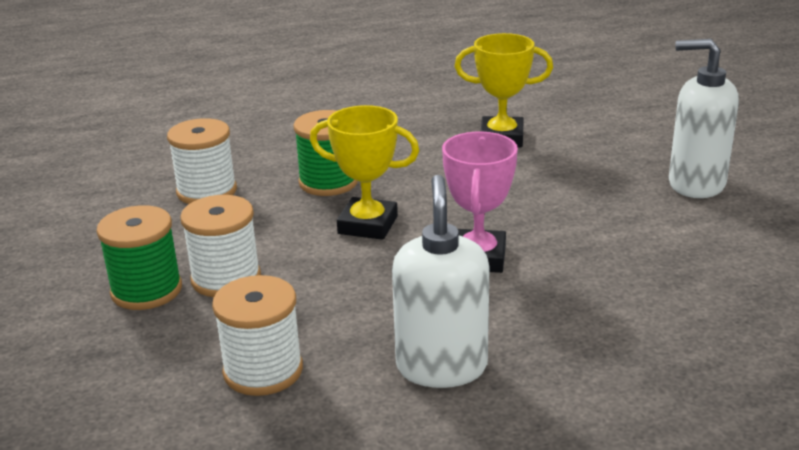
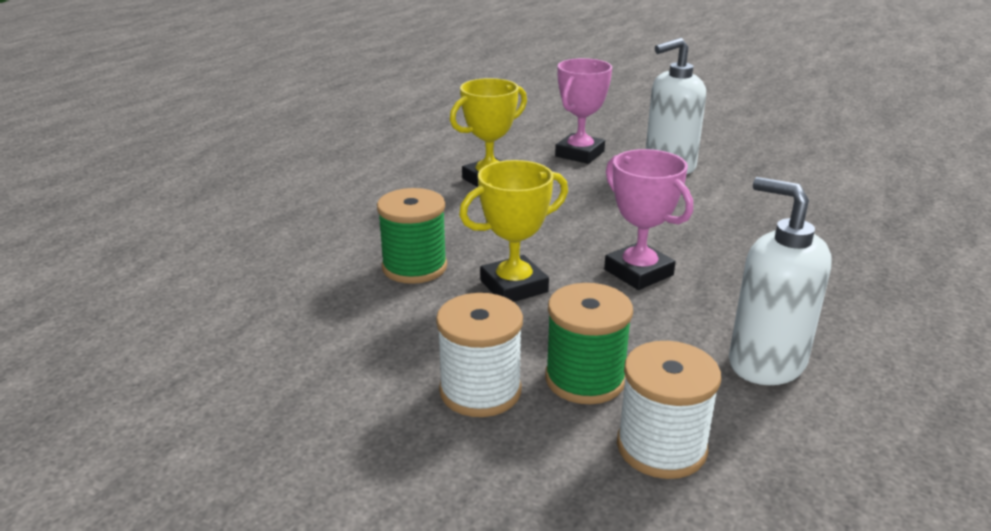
camera: 45 degrees left, 0 degrees up
green spool [97,205,182,310] -> green spool moved to [545,283,633,404]
white spool [167,118,237,204] -> none
none -> pink trophy [555,58,612,164]

